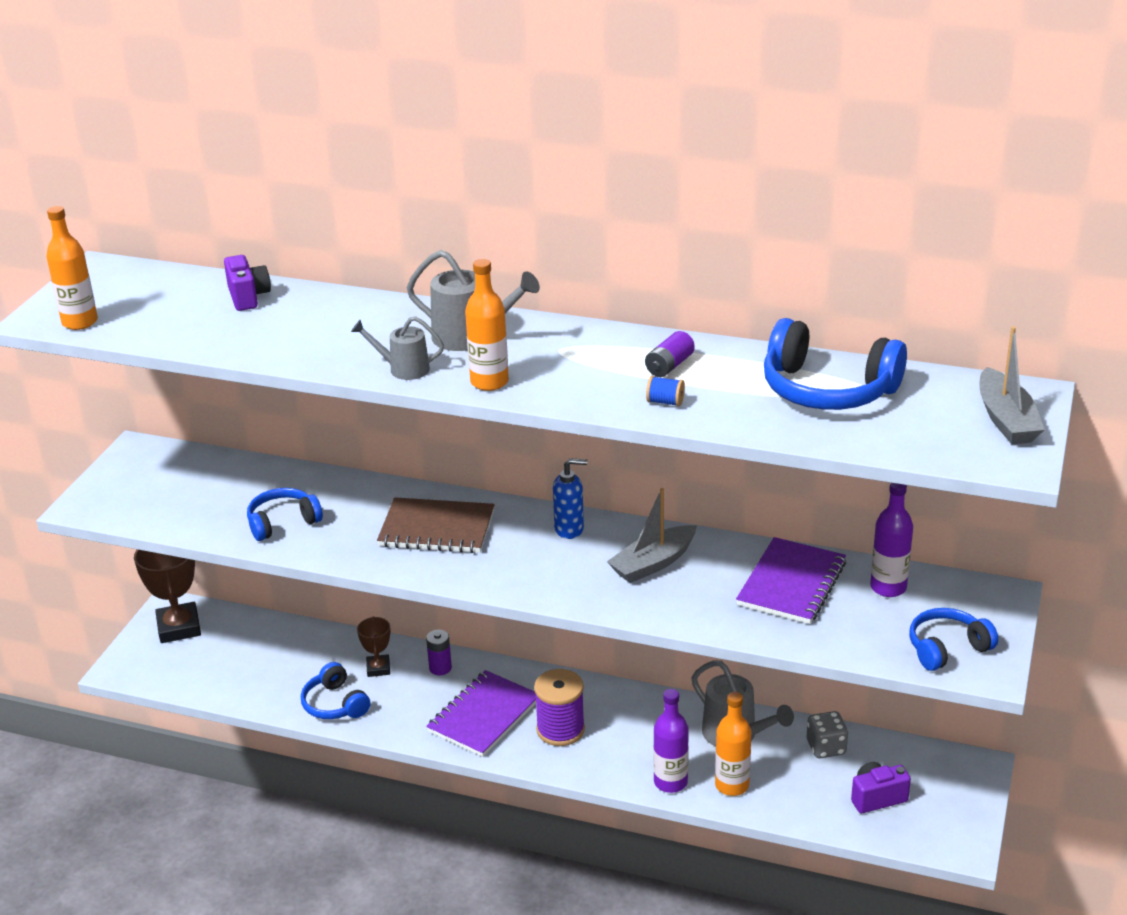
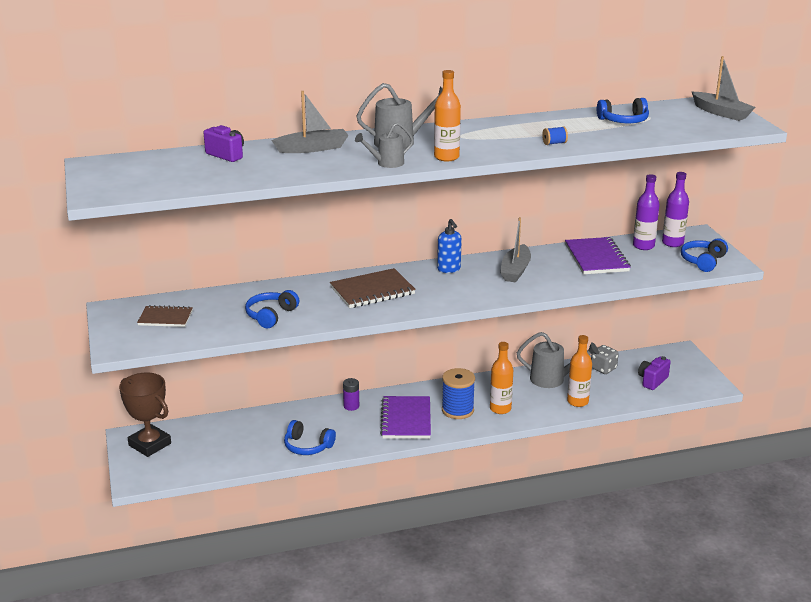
camera: 35 degrees left, 5 degrees down
orange bottle [46,206,98,330] -> orange bottle moved to [490,342,513,414]
brown trophy [357,616,390,677] -> none
purple spool [534,669,585,746] -> blue spool [442,368,475,419]
blue soap dispenser [553,458,587,539] -> blue soap dispenser turned 105 degrees clockwise [437,219,462,273]
purple battery [645,331,695,377] -> none
purple bottle [653,689,689,793] -> purple bottle moved to [662,172,689,247]
blue headphones [764,318,907,410] -> blue headphones [597,98,649,123], size x0.61
none -> brown notebook [137,305,193,327]
none -> grey boat [271,91,349,153]

